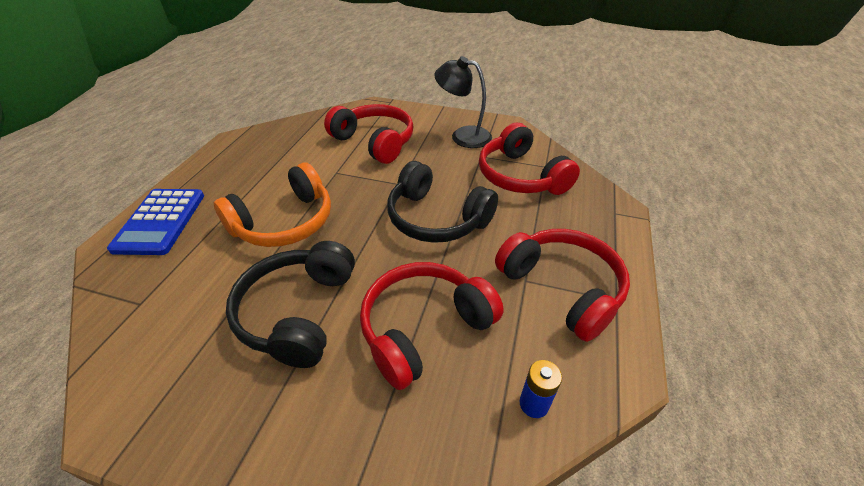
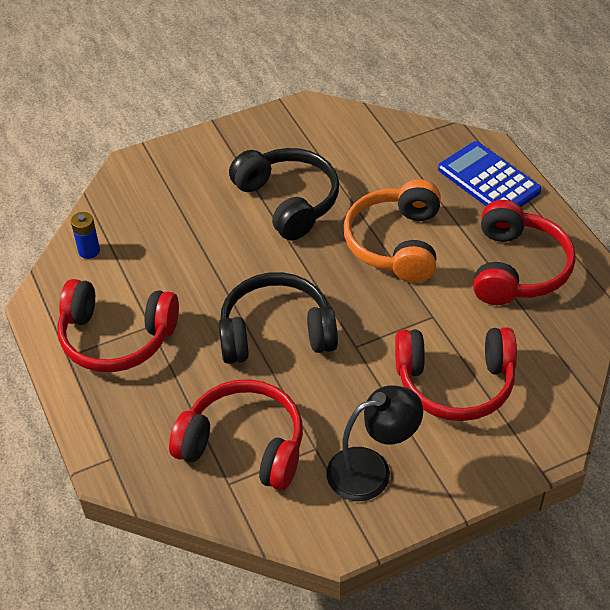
camera: 140 degrees right, 5 degrees up
red headphones [360,262,504,390] -> red headphones moved to [473,200,576,305]

